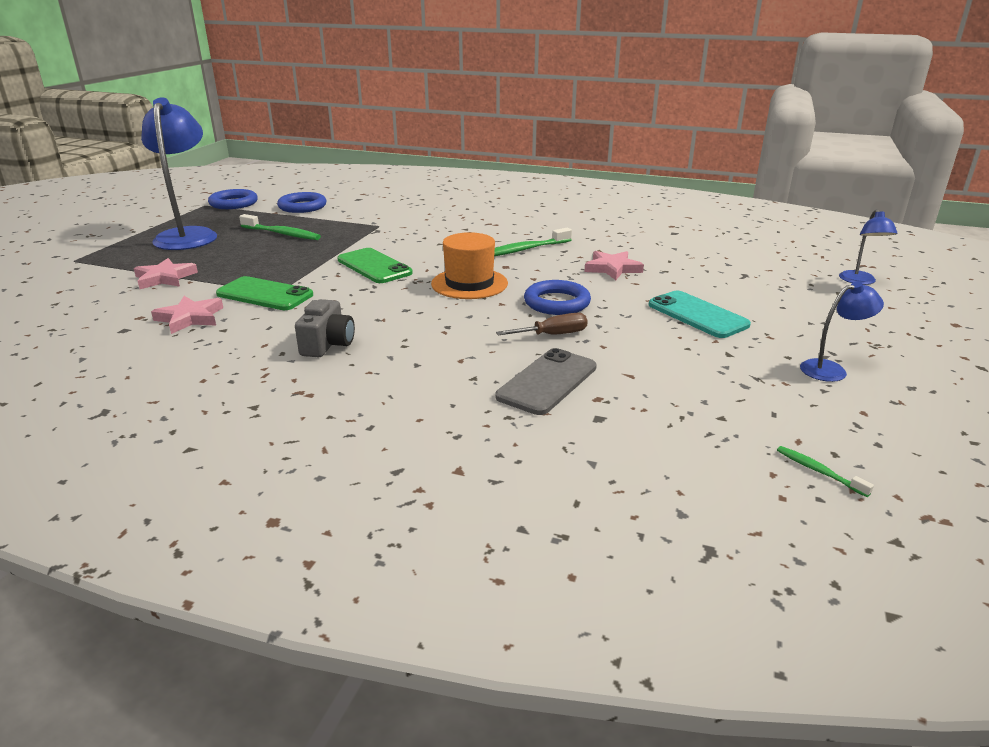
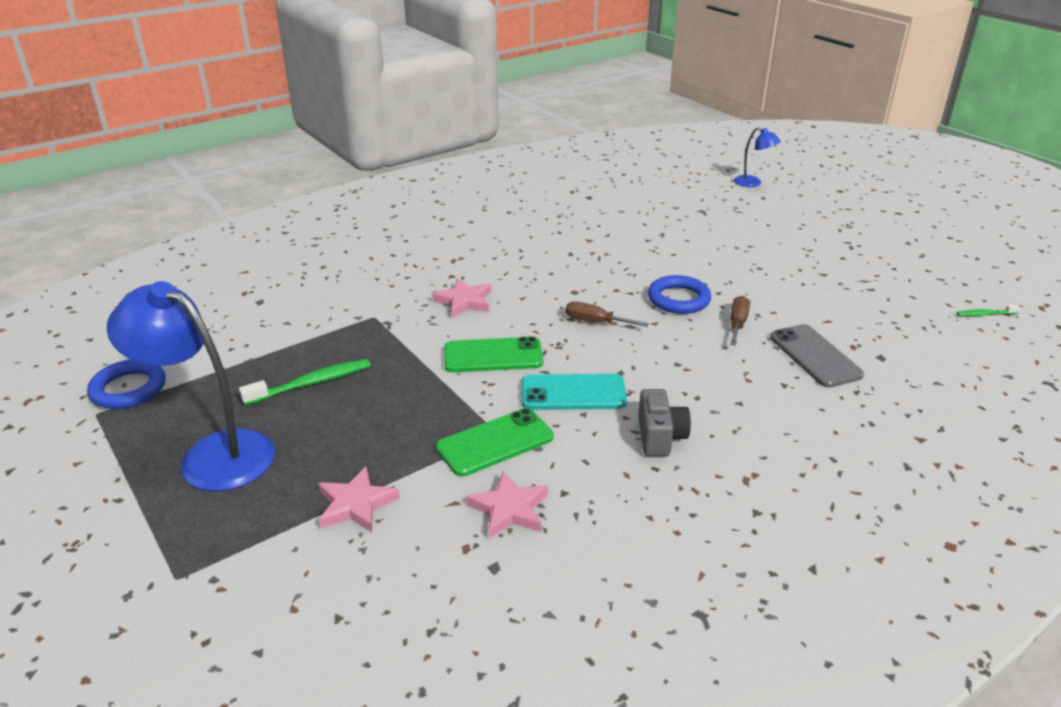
camera: 55 degrees left, 5 degrees up
blue ring [277,192,327,213] -> none
grey camera [295,299,355,357] -> grey camera turned 45 degrees clockwise [638,389,691,456]
orange hat [431,232,508,299] -> brown screwdriver [566,301,649,327]
green toothbrush [494,228,572,256] -> none
pink star [584,251,644,280] -> pink star moved to [432,278,491,318]
turquoise phone [649,290,751,338] -> turquoise phone moved to [522,374,627,410]
blue lamp [800,281,884,382] -> none

